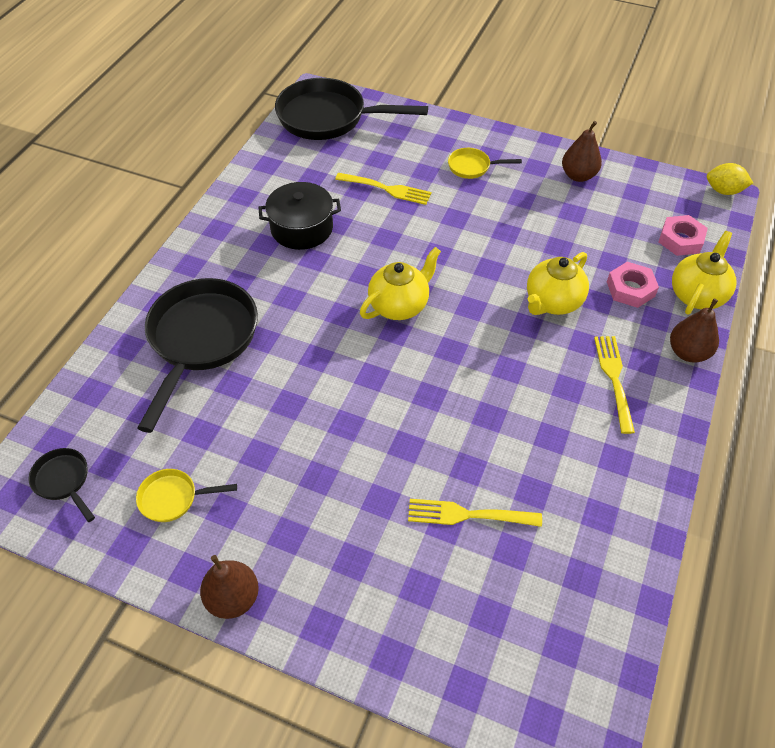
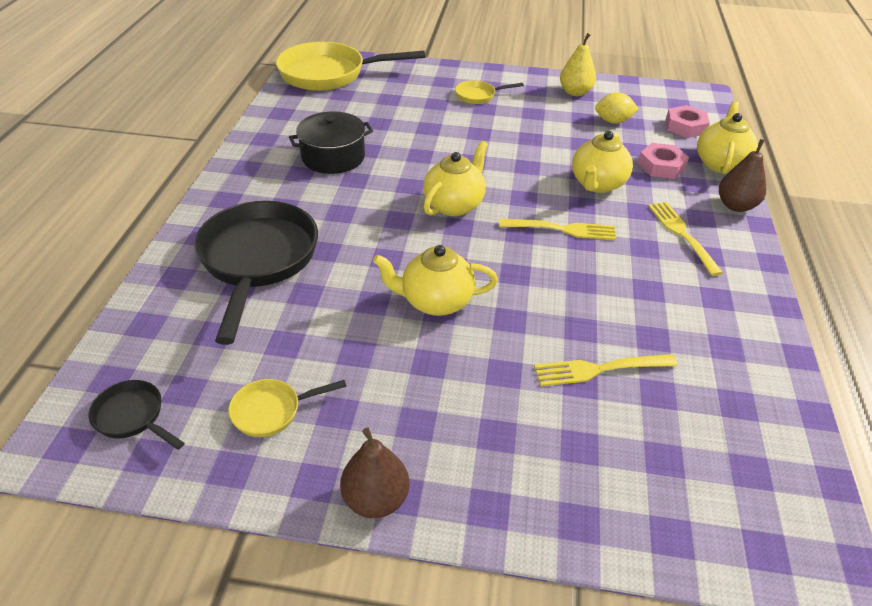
camera: 15 degrees left, 10 degrees down
black pan [275,78,428,140] -> yellow pan [276,42,425,91]
yellow fork [335,173,432,205] -> yellow fork moved to [499,219,616,240]
brown pear [562,121,602,182] -> yellow pear [560,33,596,96]
yellow lemon [707,163,753,195] -> yellow lemon moved to [595,92,639,124]
none -> yellow teapot [373,245,498,316]

